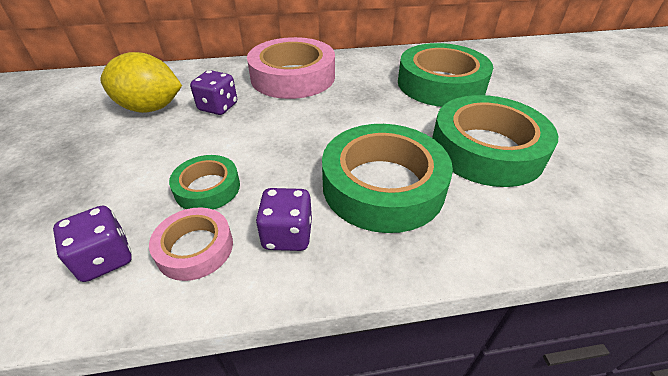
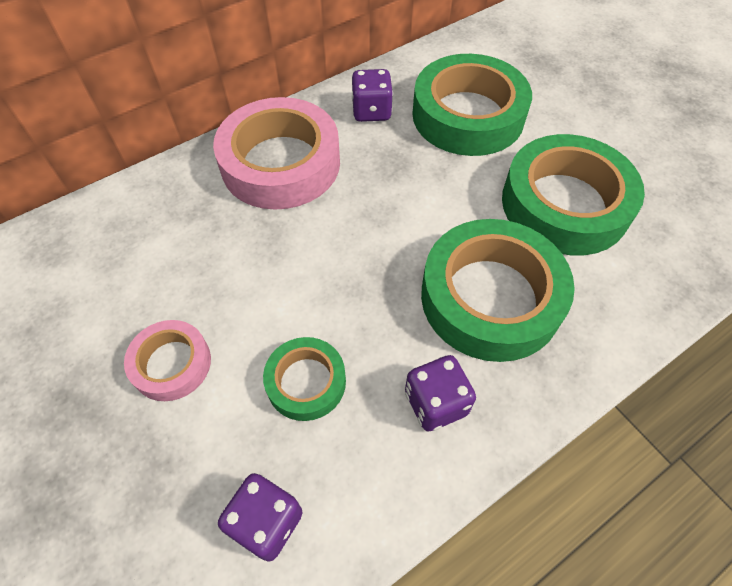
camera: 25 degrees left, 15 degrees up
yellow lemon [100,52,182,113] -> none
pink tape [149,207,233,281] -> pink tape moved to [124,320,211,401]
purple dice [190,70,237,115] -> purple dice moved to [352,69,393,122]

